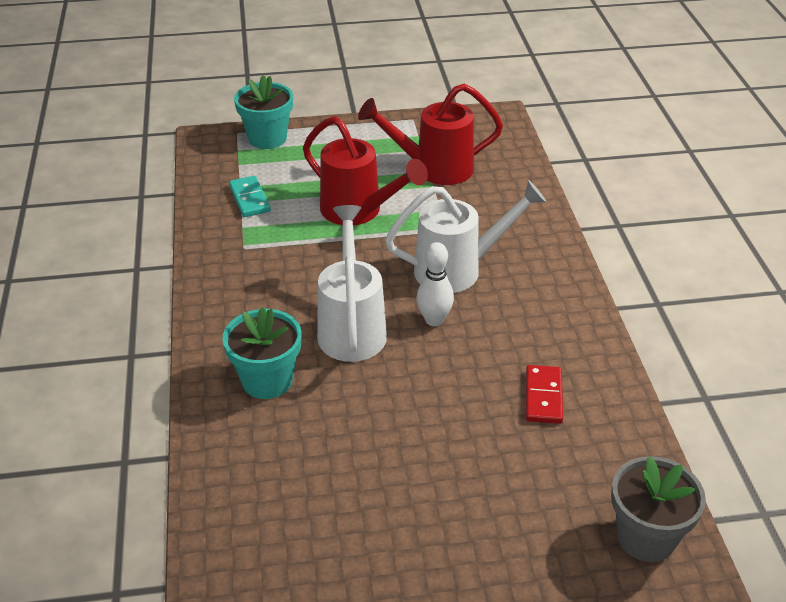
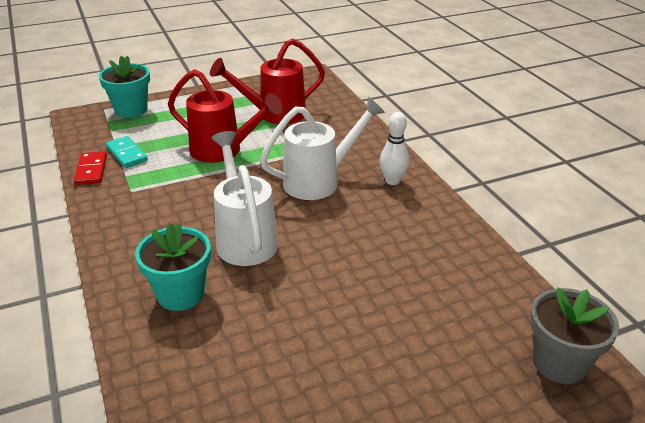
camera: 15 degrees left, 5 degrees down
white bowling pin [416,242,454,326] -> white bowling pin moved to [380,112,409,185]
red domino [526,365,563,424] -> red domino moved to [74,151,107,185]

